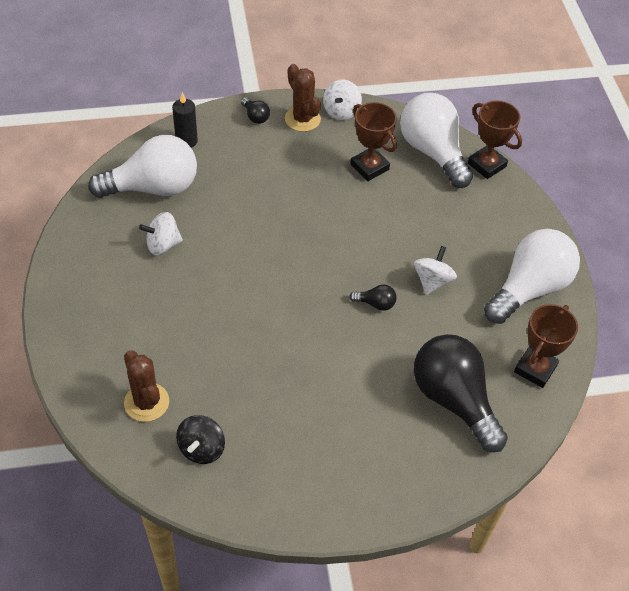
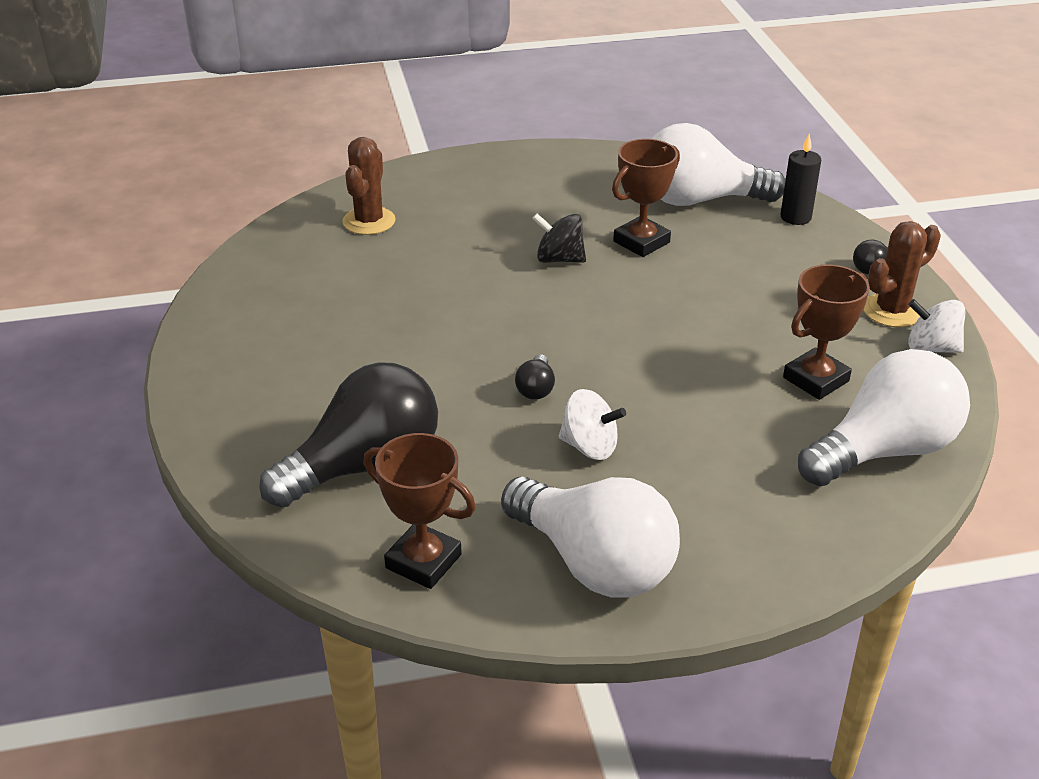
camera: 90 degrees right, 15 degrees down
white light bulb [88,135,197,198] -> white light bulb turned 105 degrees clockwise [652,123,785,206]
brown cactus [124,350,169,422] -> brown cactus turned 45 degrees counterclockwise [342,137,395,235]
white spinning top [139,212,183,255] -> none
black spinning top [176,415,225,464] -> black spinning top moved to [532,214,586,263]
brown trophy [468,100,522,179] -> brown trophy moved to [612,139,680,257]

